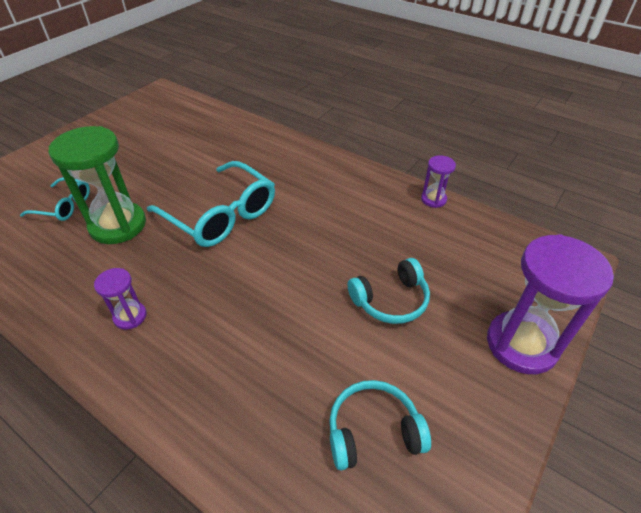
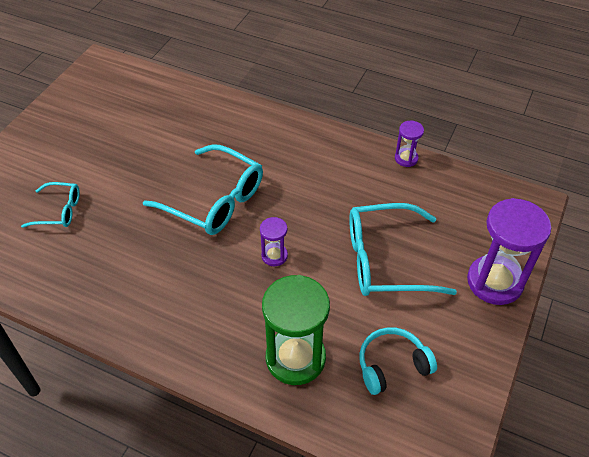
camera: 10 degrees left, 5 degrees up
green hourglass [49,126,146,244] -> green hourglass moved to [262,275,330,385]
purple hourglass [94,268,147,330] -> purple hourglass moved to [260,217,288,266]
turquoise headphones [348,258,430,324] -> turquoise glasses [349,203,457,296]

